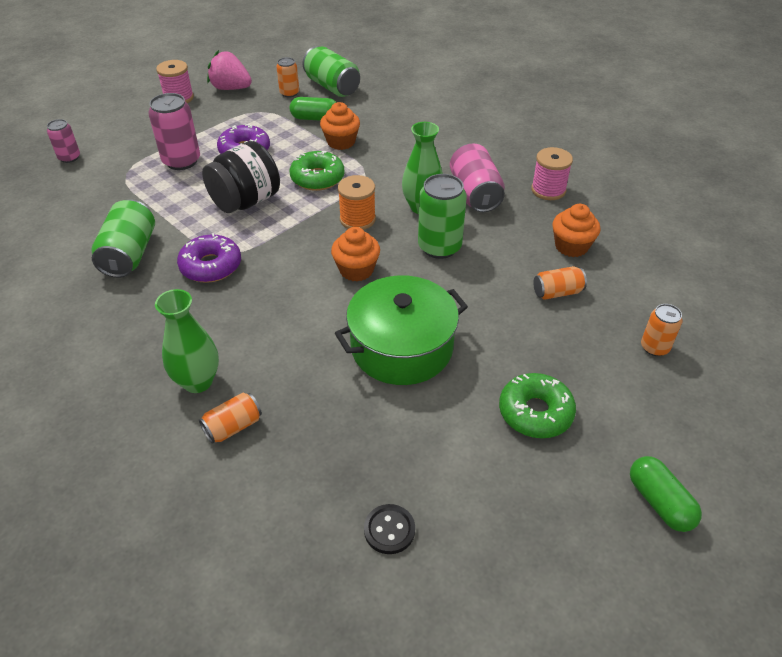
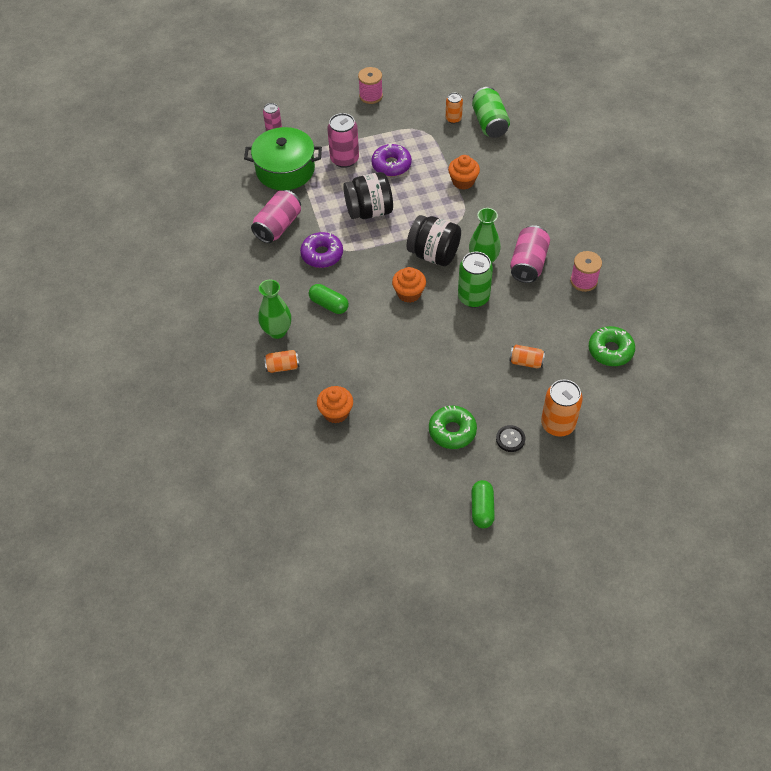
camera: 30 degrees right, 10 degrees up
green can [91,200,155,278] -> pink can [251,190,301,243]
pink strawberry [207,50,252,90] -> none
green capsule [290,97,337,121] -> green capsule moved to [309,284,349,314]
green donut [290,151,345,191] -> green donut moved to [589,326,635,366]
green pot [335,275,468,385] -> green pot moved to [244,127,322,190]
orange spool [338,175,376,230] -> black jar [407,215,461,266]
black button [364,504,415,554] -> black button moved to [496,425,525,452]
orange cupcake [552,204,601,257] -> orange cupcake moved to [317,386,353,424]
orange can [641,304,682,356] -> orange can [541,380,583,437], size x1.72

